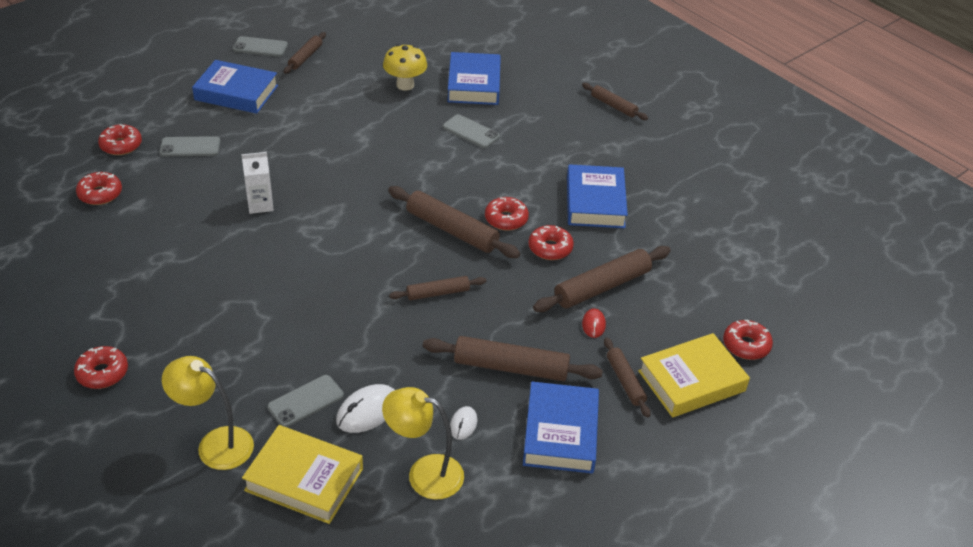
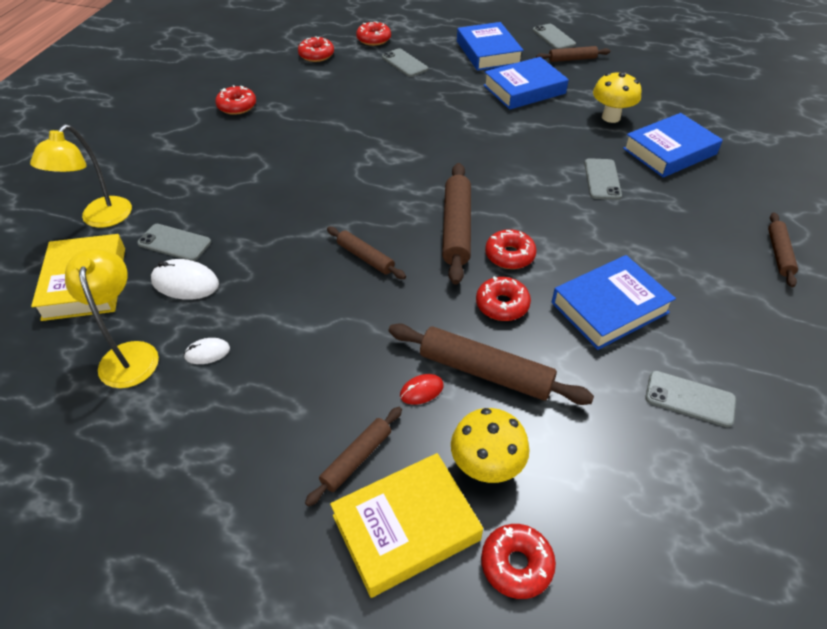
camera: 60 degrees right, 5 degrees up
red donut [74,346,128,389] -> red donut moved to [215,85,256,115]
yellow lamp [162,356,254,470] -> yellow lamp turned 150 degrees counterclockwise [30,124,132,228]
white carton [241,152,274,214] -> none
brown rolling pin [423,336,603,381] -> none
blue book [523,382,599,474] -> blue book moved to [483,57,569,110]
yellow book [638,333,750,418] -> yellow book turned 60 degrees counterclockwise [330,453,483,598]
none -> yellow mushroom [451,408,530,483]
none -> grey phone [645,371,736,427]

